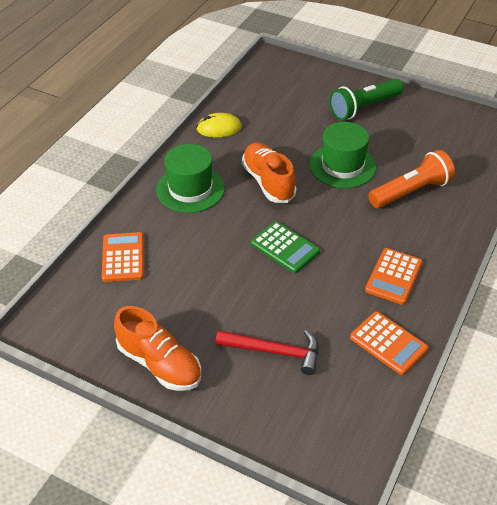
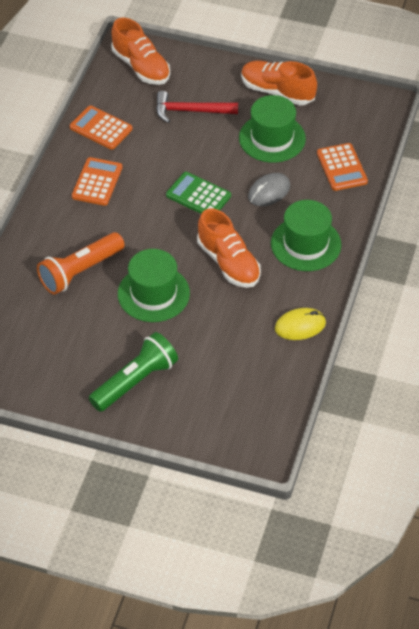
camera: 170 degrees right, 5 degrees up
none -> orange shoe [112,18,170,85]
none -> green hat [239,95,306,163]
none -> grey mouse [248,173,290,206]

